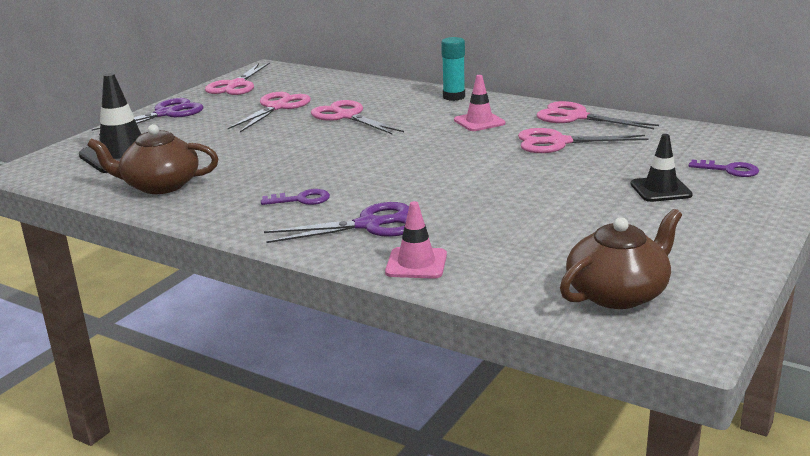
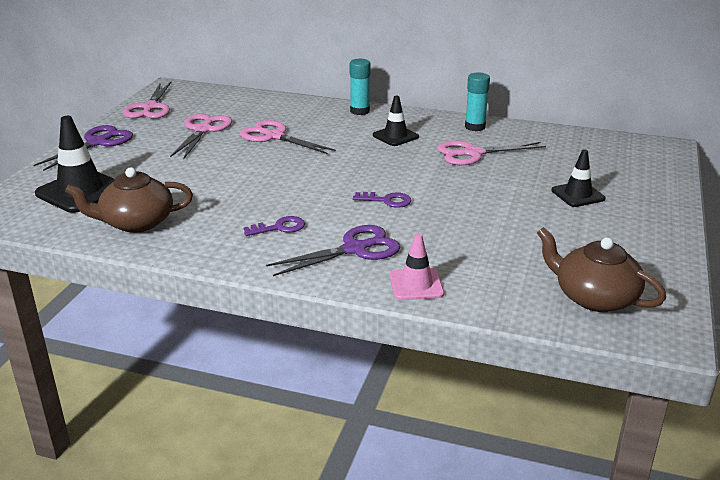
camera: 15 degrees left, 5 degrees up
pink traffic cone [454,75,506,131] -> black traffic cone [373,96,419,146]
pink scissors [536,101,659,129] -> turquoise glue stick [465,72,490,131]
brown teapot [560,209,682,309] -> brown teapot turned 90 degrees counterclockwise [537,227,666,312]
purple key [689,160,759,177] -> purple key moved to [353,192,412,208]

